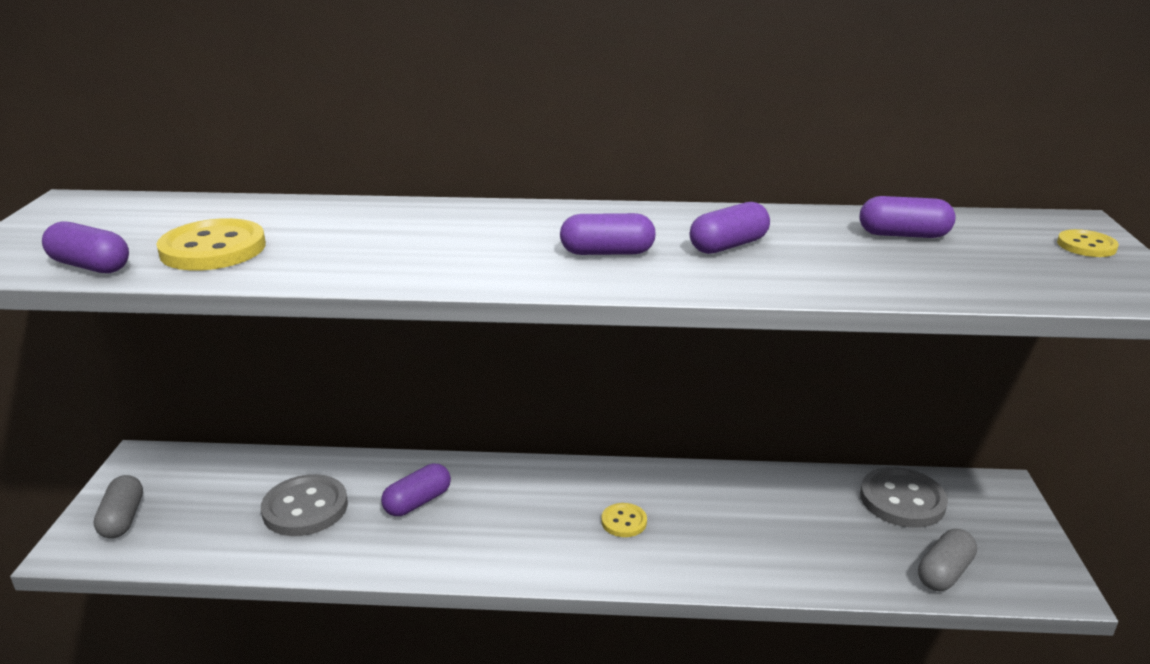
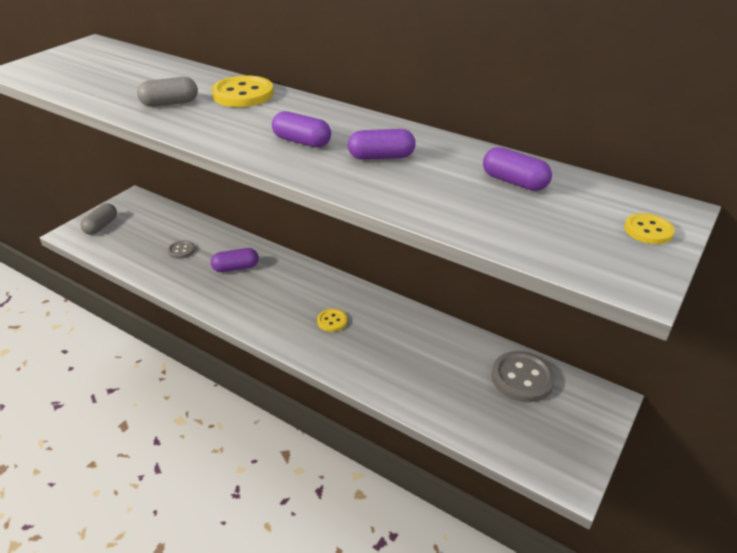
camera: 30 degrees right, 10 degrees up
purple capsule [42,221,129,273] -> none
yellow button [156,218,266,271] -> yellow button moved to [211,75,274,107]
grey button [261,474,348,536] -> grey button [167,241,195,259], size x0.54
grey capsule [918,529,977,591] -> grey capsule moved to [137,77,198,107]

